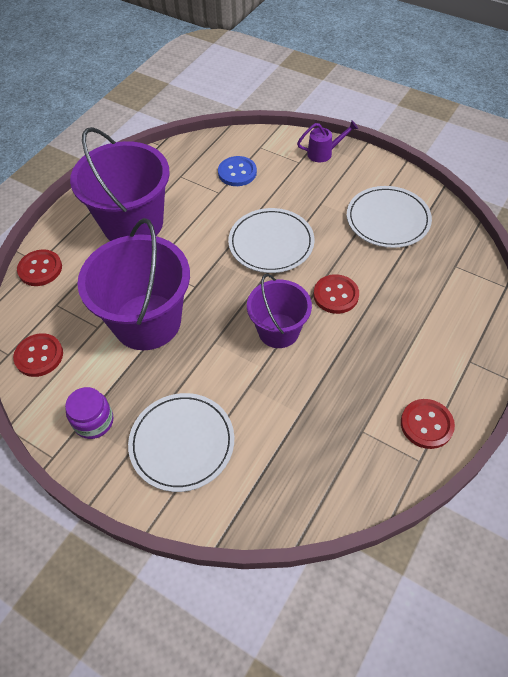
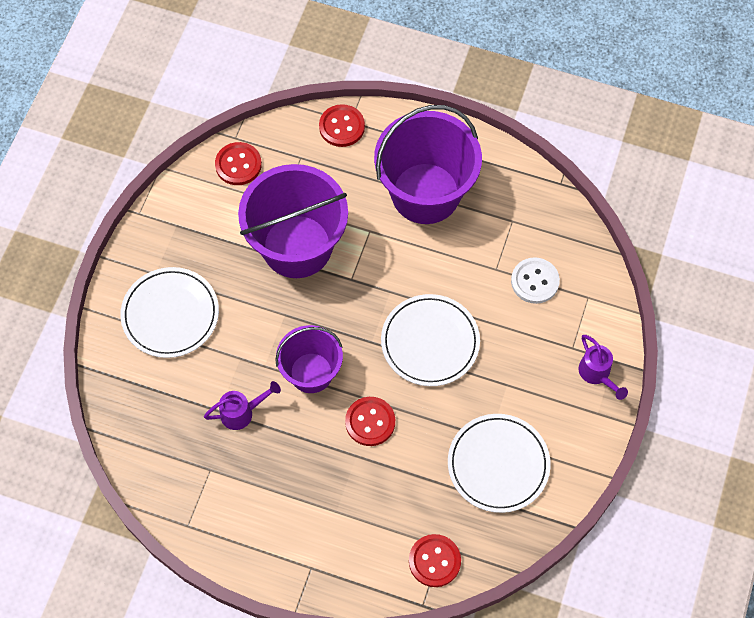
camera: 75 degrees right, 10 degrees up
purple jar [65,387,113,439] -> none
blue button [218,156,257,186] -> white button [511,257,560,304]
red button [401,399,455,449] -> red button moved to [409,534,461,587]
none -> purple watering can [204,381,281,430]

